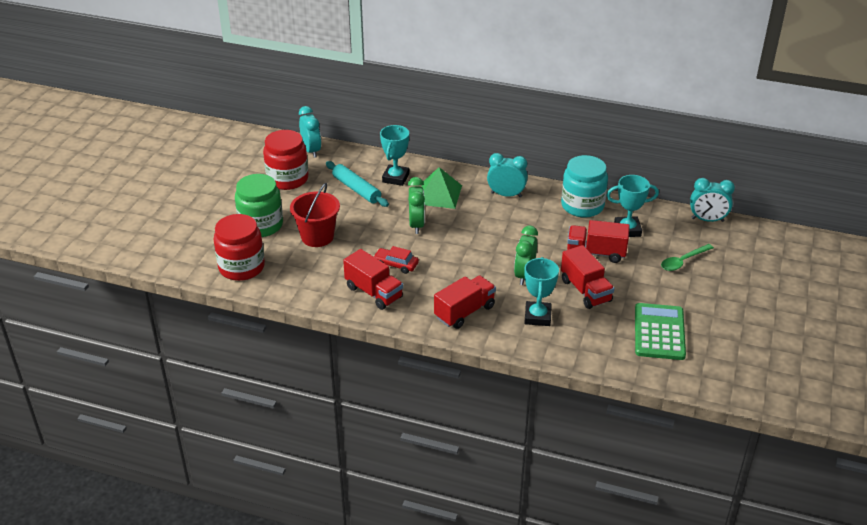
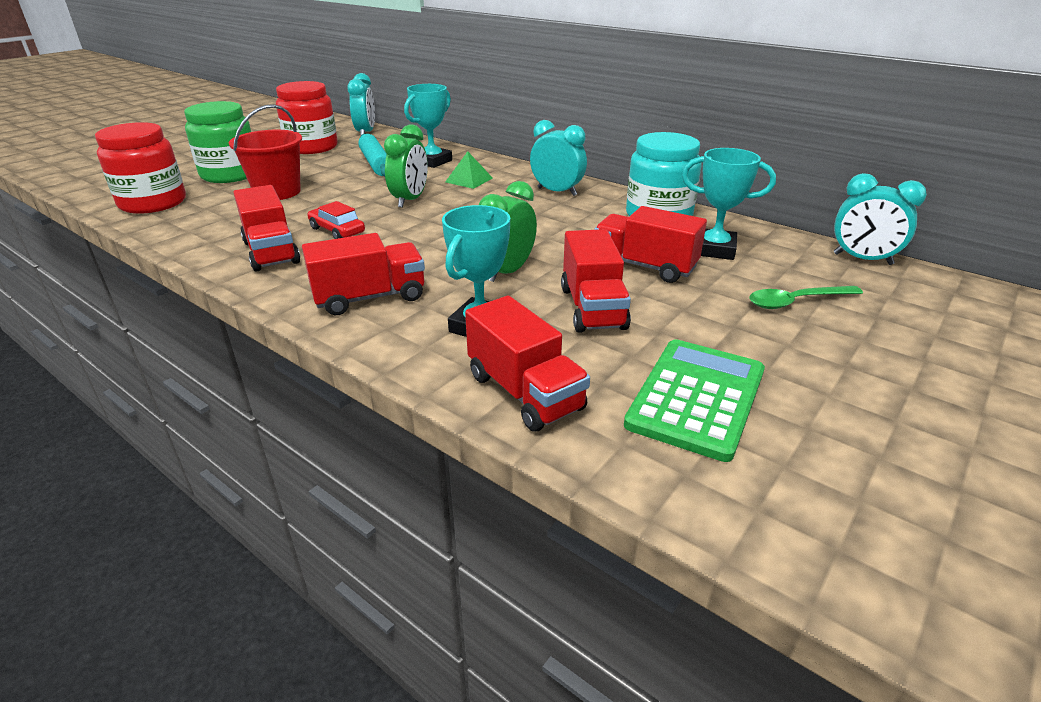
camera: 20 degrees right, 5 degrees down
green pyramid [421,167,462,209] -> green pyramid [445,152,493,189], size x0.63
none -> red truck [465,296,590,432]

